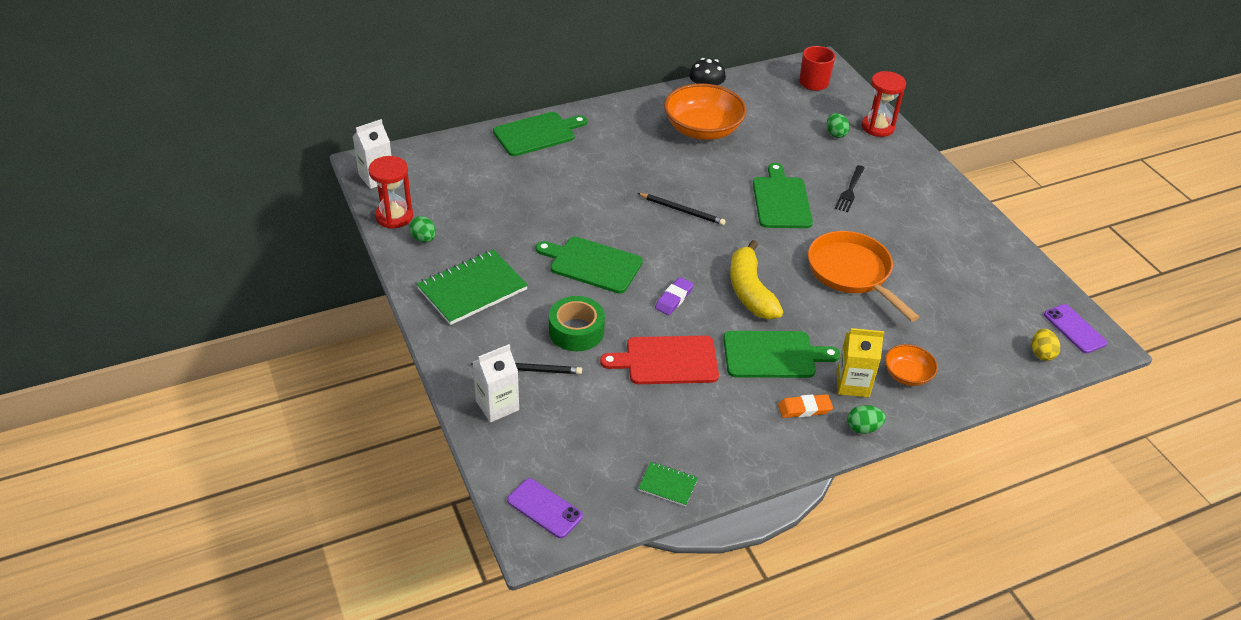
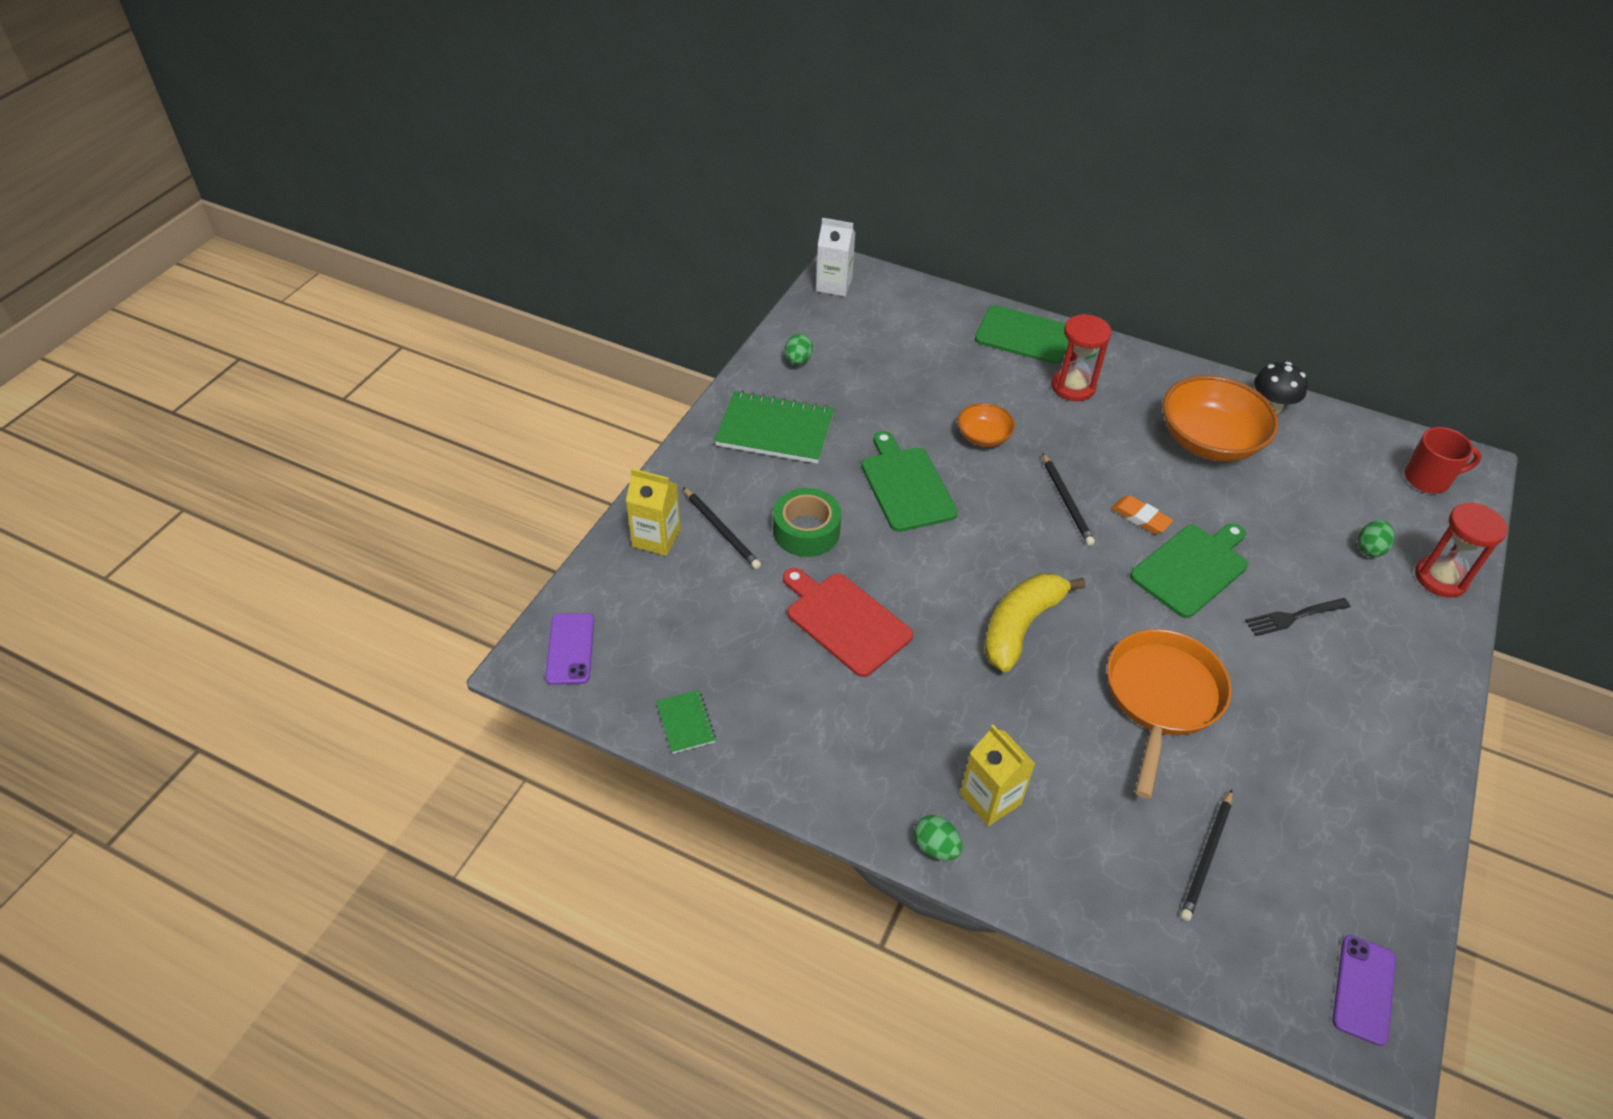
camera: 50 degrees right, 5 degrees up
red hourglass [368,156,413,229] -> red hourglass moved to [1051,314,1112,401]
white carton [473,344,519,422] -> yellow carton [626,468,681,556]
purple eraser [655,277,694,315] -> none
green cutting board [723,331,840,378] -> none
orange eraser [778,394,833,418] -> orange eraser moved to [1111,495,1173,534]
orange bowl [885,344,938,386] -> orange bowl moved to [957,403,1015,447]
yellow egg [1032,328,1060,361] -> none
none -> black pencil [1180,789,1232,921]

